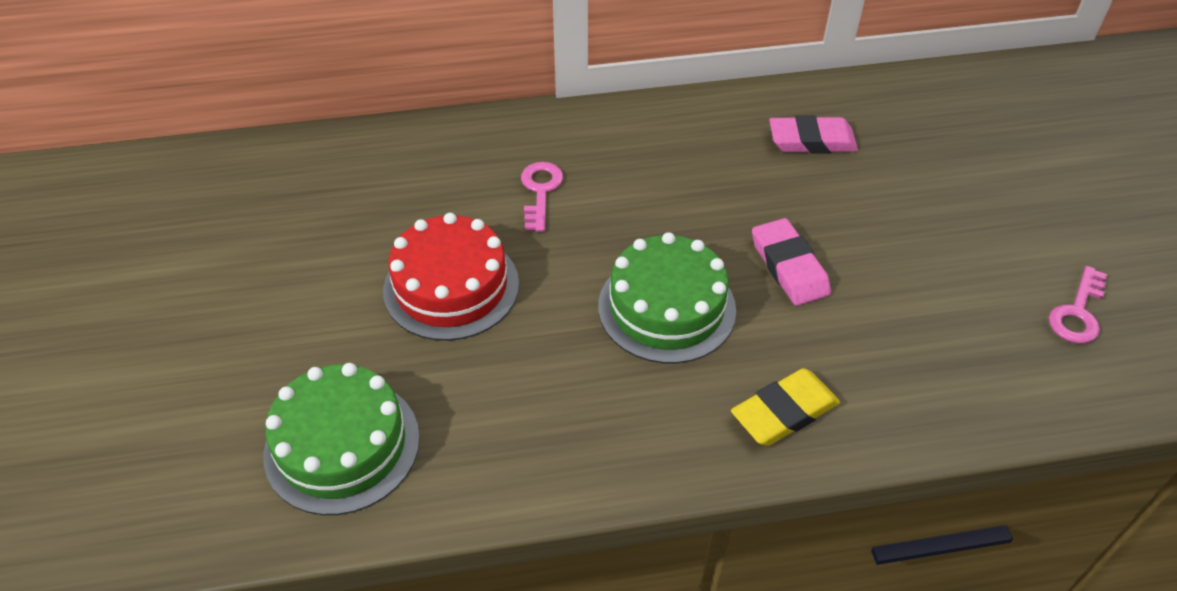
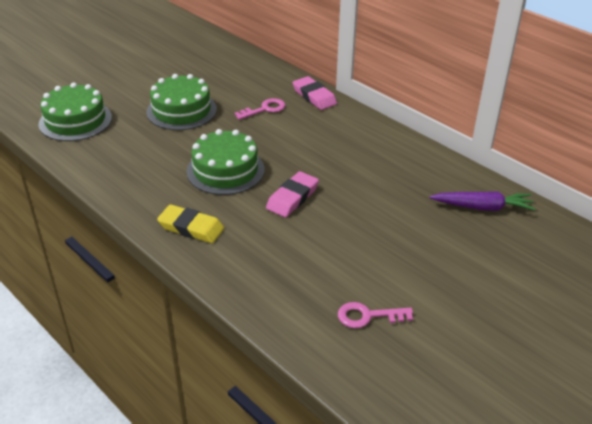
camera: 55 degrees right, 10 degrees down
red cake [383,213,519,341] -> green cake [147,74,217,130]
pink eraser [769,115,858,154] -> pink eraser moved to [293,76,337,110]
none -> purple carrot [430,191,536,211]

